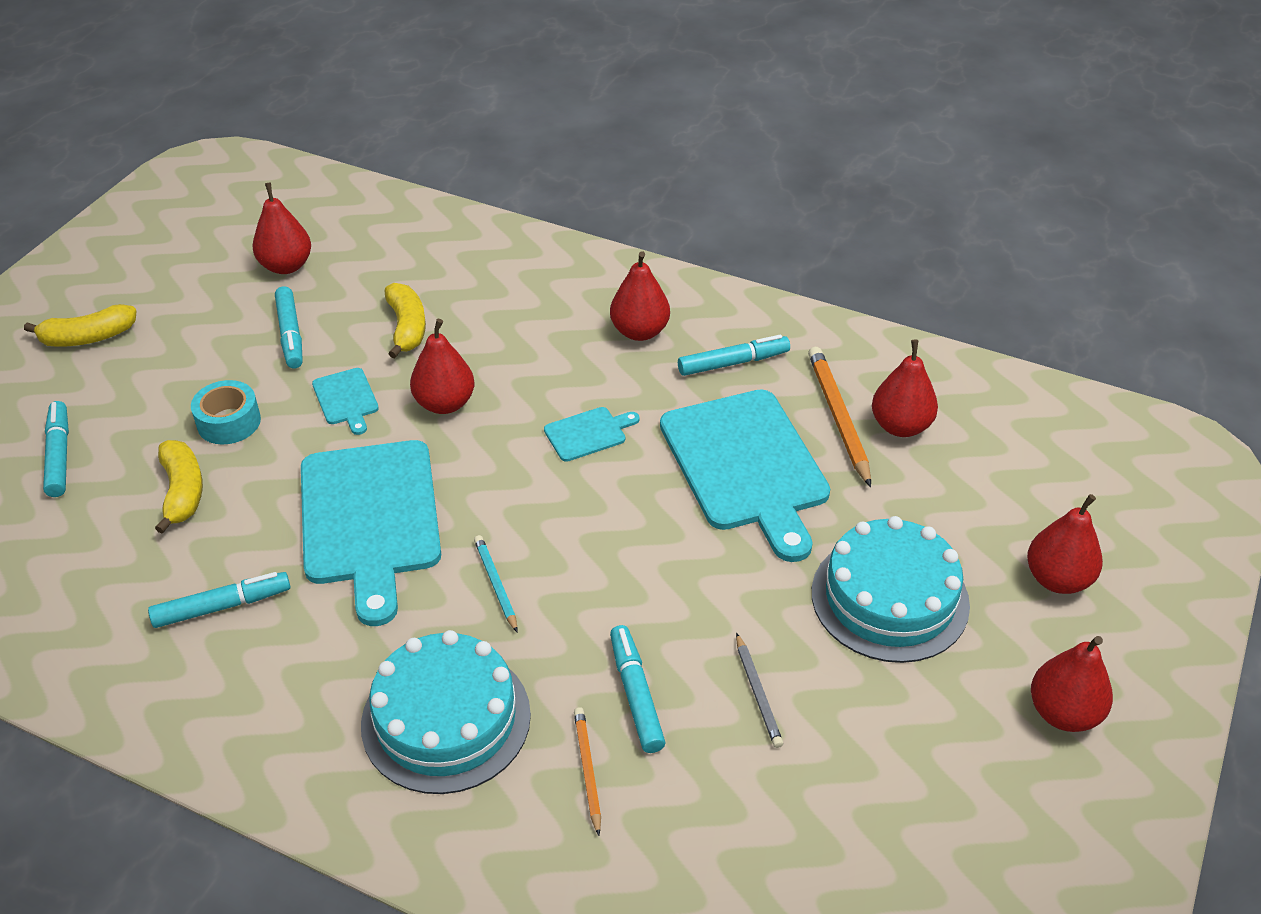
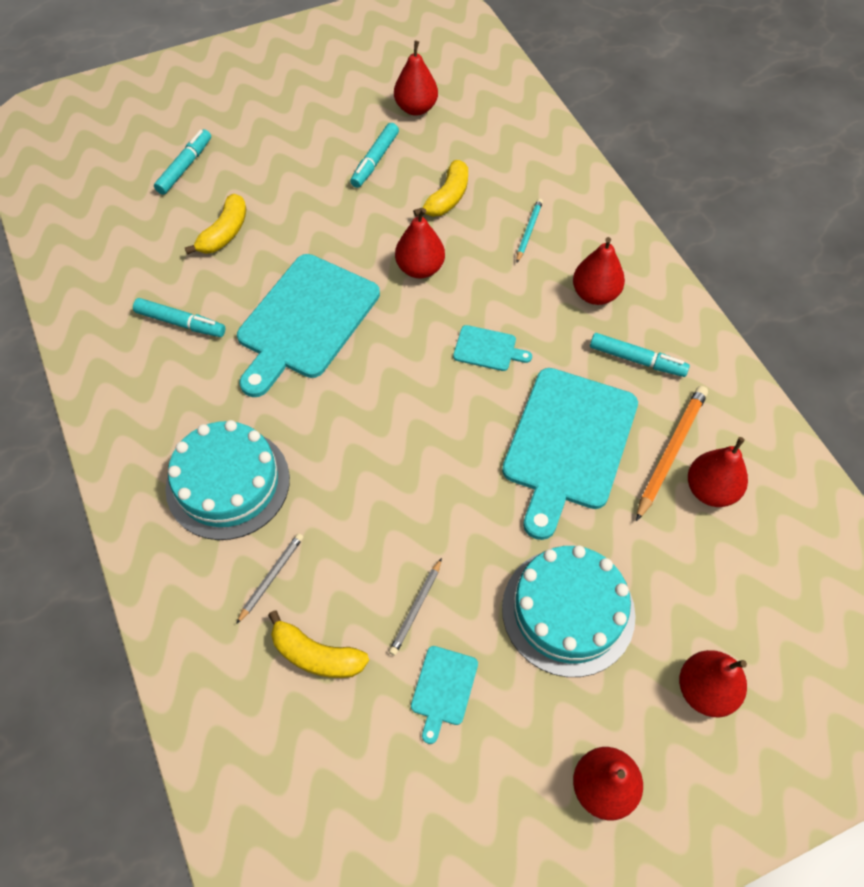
camera: 40 degrees right, 15 degrees up
yellow banana [24,304,137,347] -> yellow banana moved to [268,610,369,678]
turquoise tape [191,380,261,445] -> none
turquoise cutting board [312,368,379,435] -> turquoise cutting board moved to [411,646,478,744]
turquoise pencil [474,535,517,632] -> turquoise pencil moved to [516,199,543,263]
orange pencil [574,707,601,836] -> grey pencil [236,533,303,624]
turquoise marker [610,625,666,753] -> none

